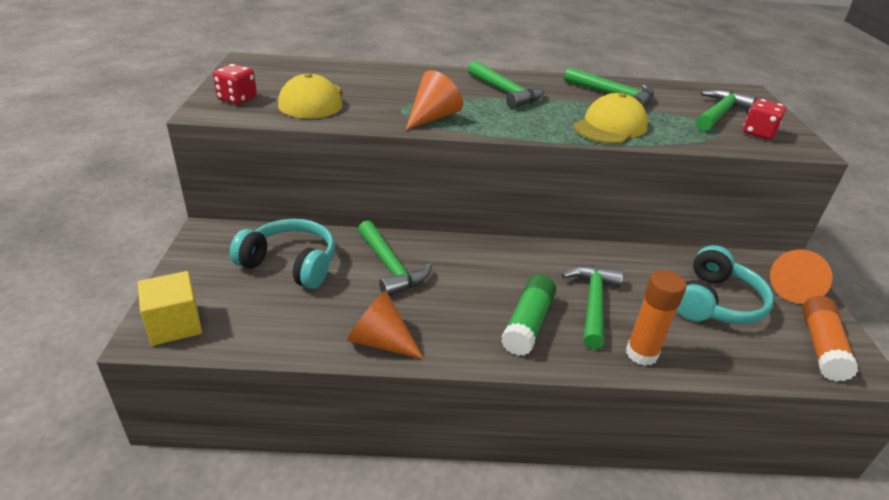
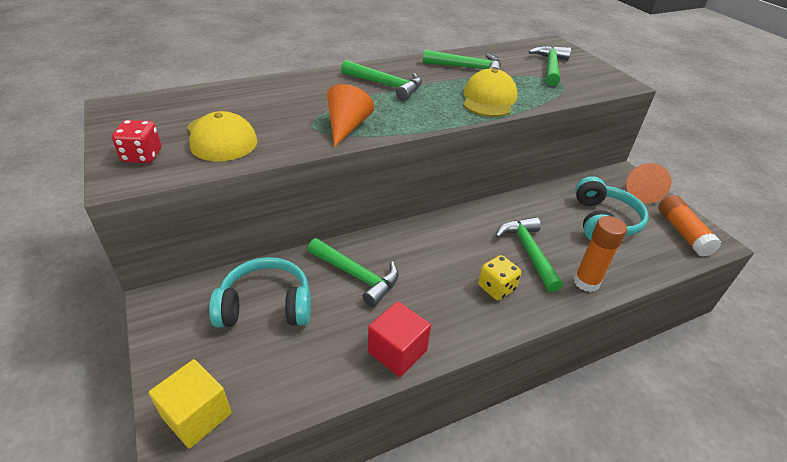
camera: 25 degrees left, 5 degrees up
orange cone [347,290,424,359] -> red cube [368,301,431,377]
green glue stick [501,275,556,356] -> yellow dice [478,255,521,300]
red dice [743,99,786,139] -> none

